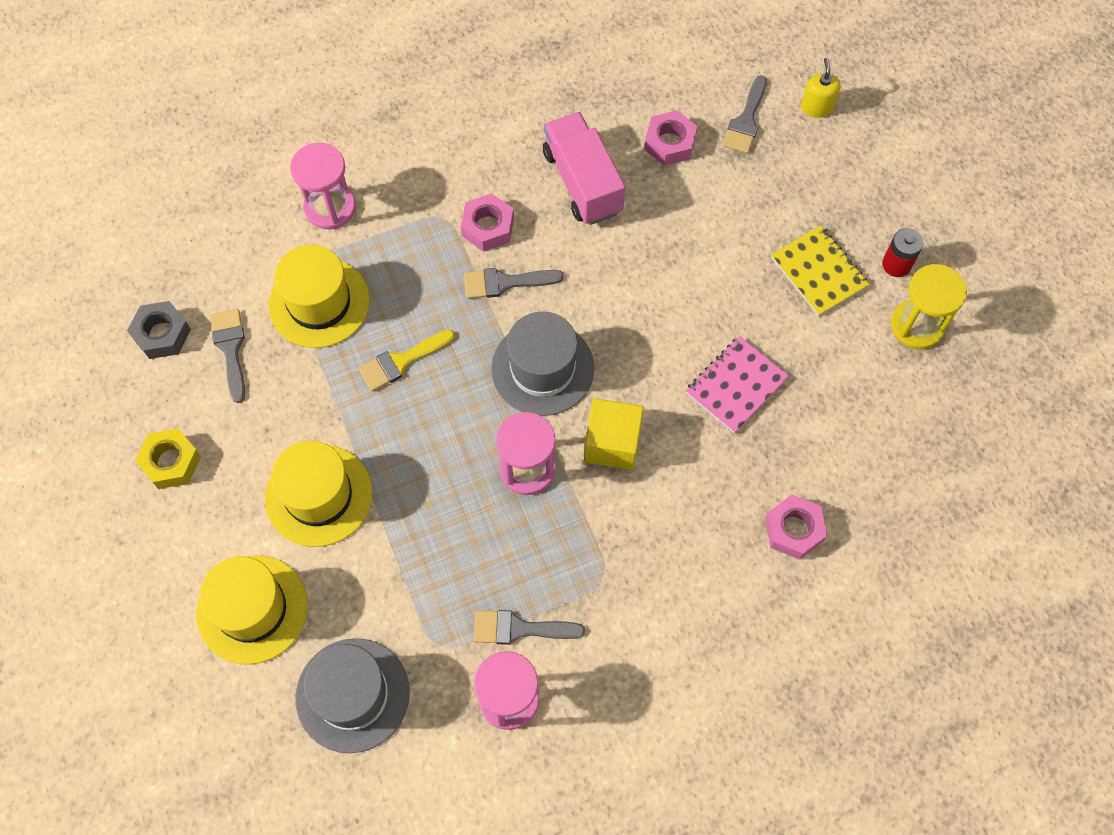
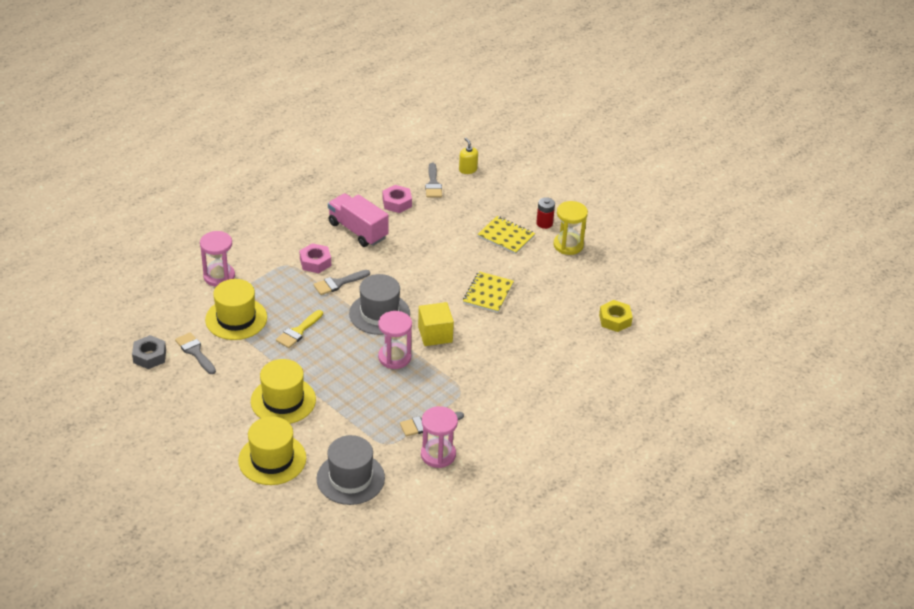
camera: 25 degrees left, 25 degrees down
yellow nut [135,428,201,489] -> yellow nut moved to [599,300,633,332]
pink notebook [686,336,789,433] -> yellow notebook [463,271,514,313]
pink nut [765,495,827,560] -> none

